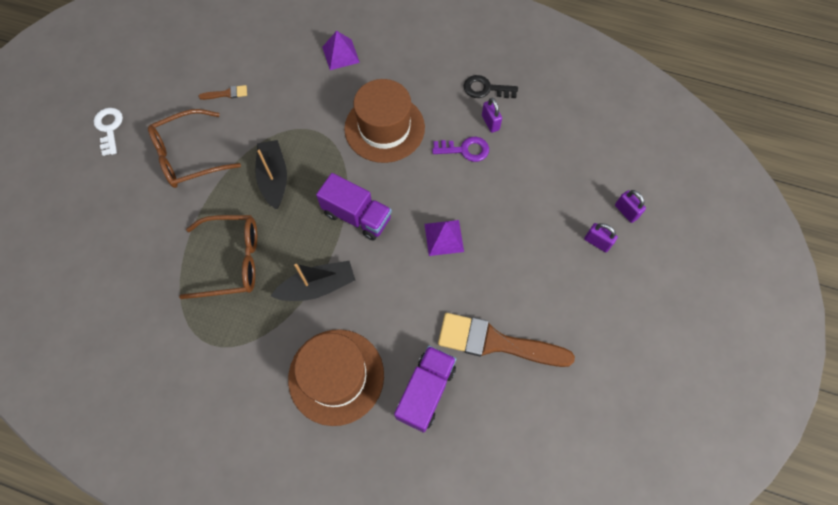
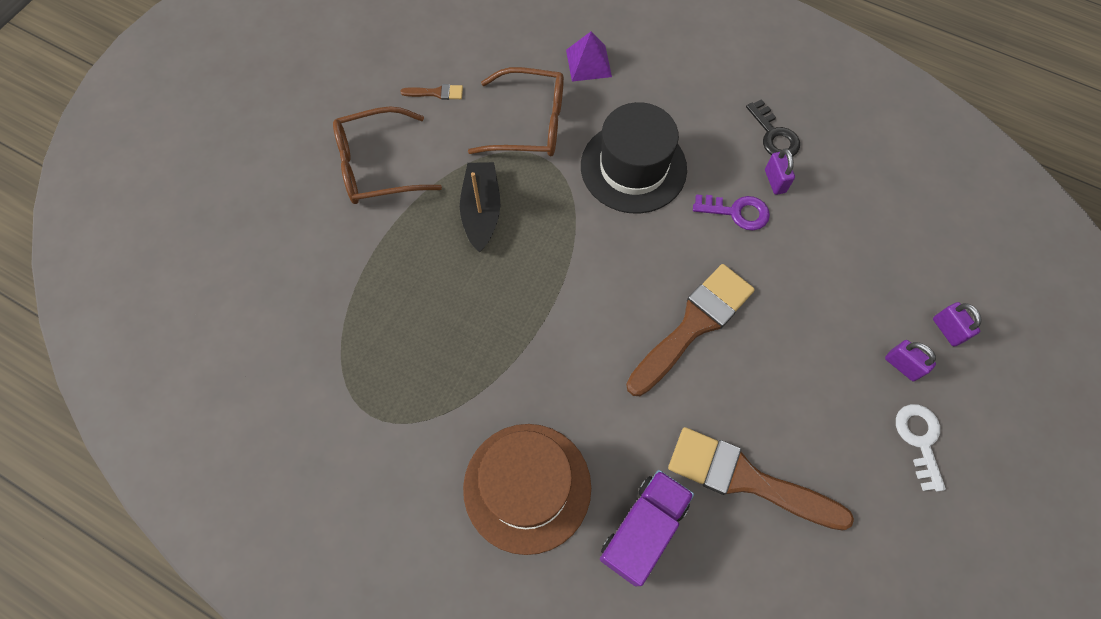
camera: 10 degrees right, 0 degrees up
white key [94,108,123,156] -> white key moved to [896,404,946,492]
brown glasses [179,215,257,299] -> brown glasses moved to [468,67,564,157]
black boat [271,261,355,301] -> none
purple truck [316,173,392,240] -> none
brown hat [344,79,425,163] -> black hat [581,102,687,214]
purple pyramid [424,220,464,256] -> brown brush [626,264,755,396]
black key [464,75,518,98] -> black key turned 135 degrees counterclockwise [746,99,800,156]

